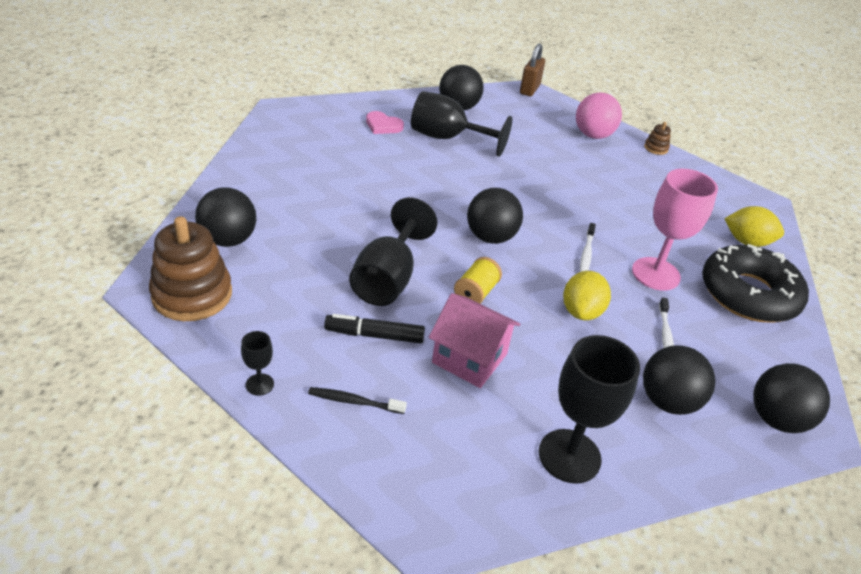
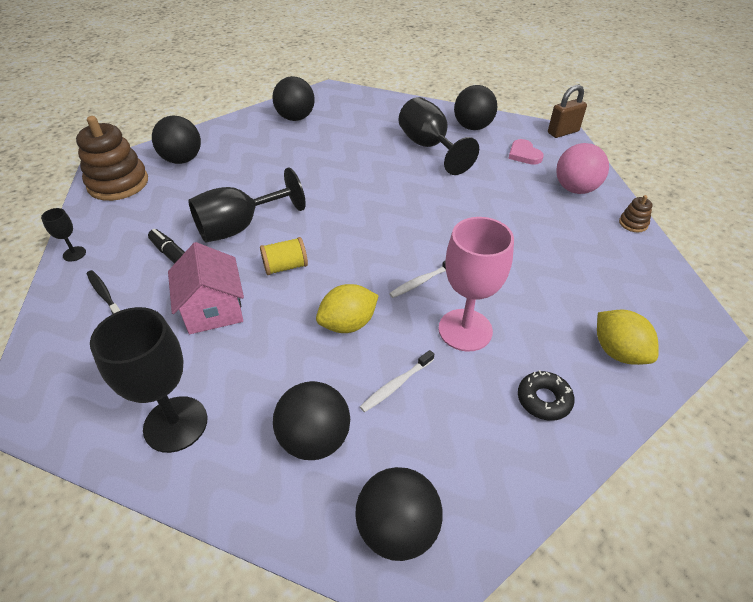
camera: 45 degrees right, 5 degrees up
pink heart [366,111,404,134] -> pink heart moved to [508,139,544,165]
black ball [467,188,523,244] -> black ball moved to [272,76,315,121]
black donut [702,244,809,323] -> black donut [518,370,575,421], size x0.44

